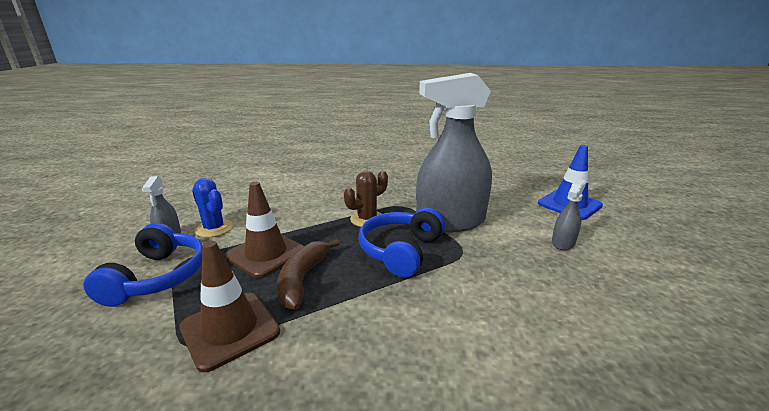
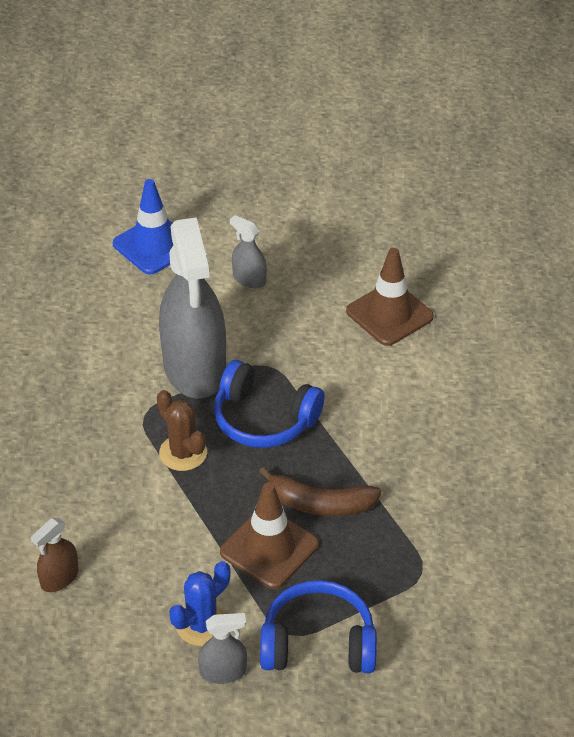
camera: 90 degrees left, 20 degrees up
brown traffic cone [179,241,280,373] -> brown traffic cone moved to [346,248,434,346]
none -> brown spray bottle [31,518,79,592]

